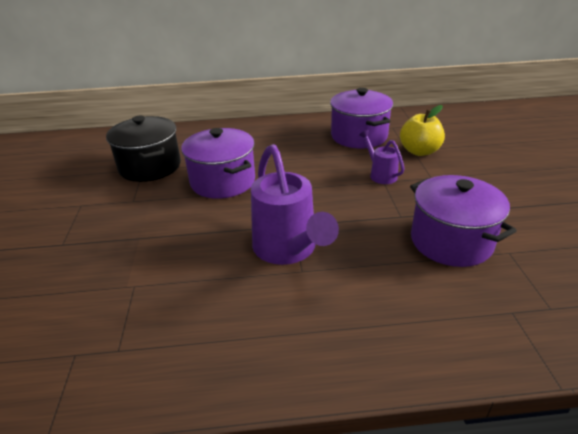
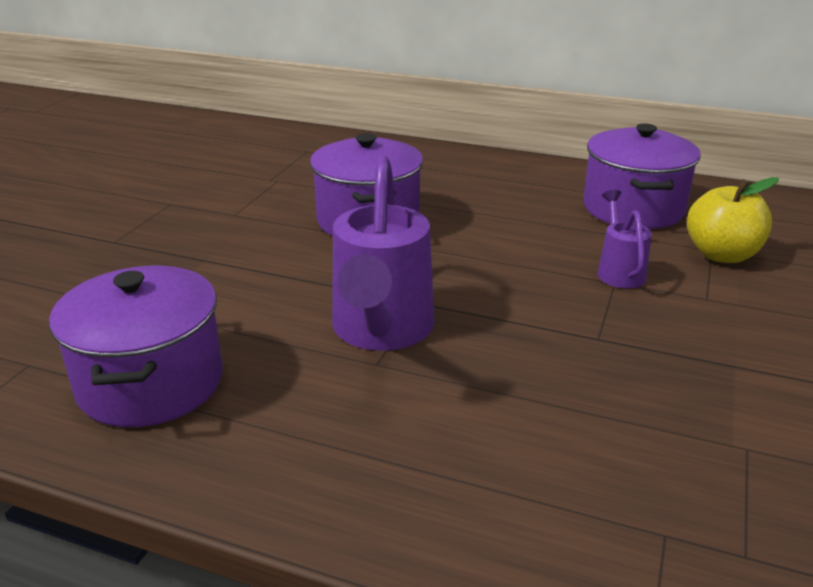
camera: 25 degrees right, 5 degrees down
black pot [106,116,181,182] -> none
purple pot [410,175,517,267] -> purple pot moved to [49,266,223,427]

